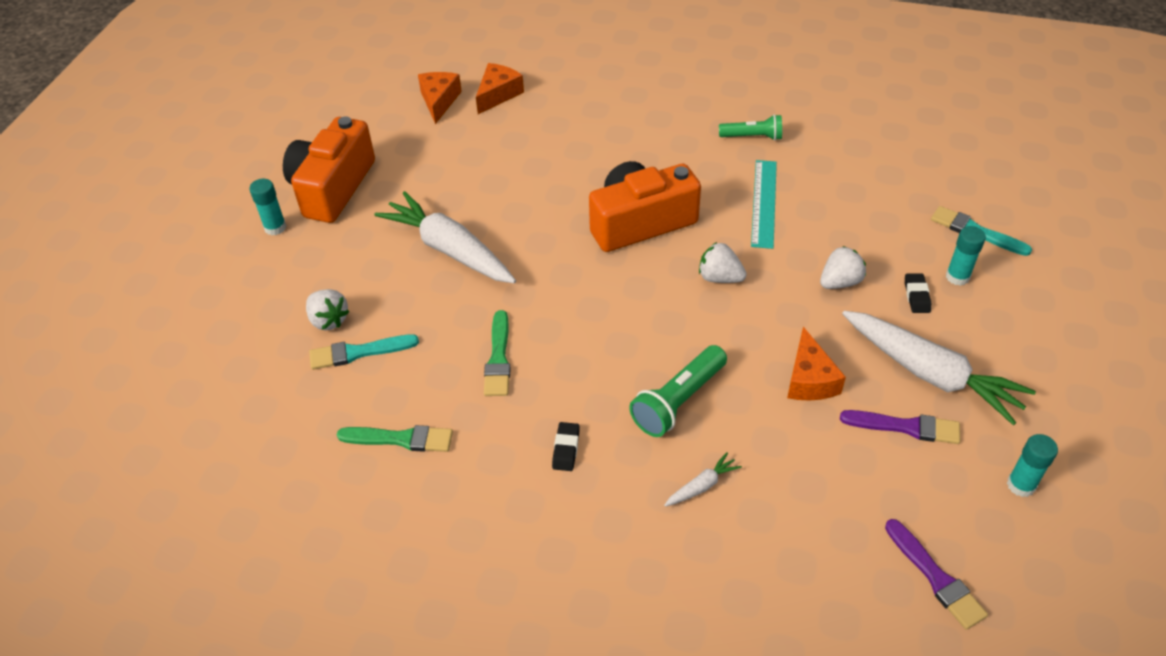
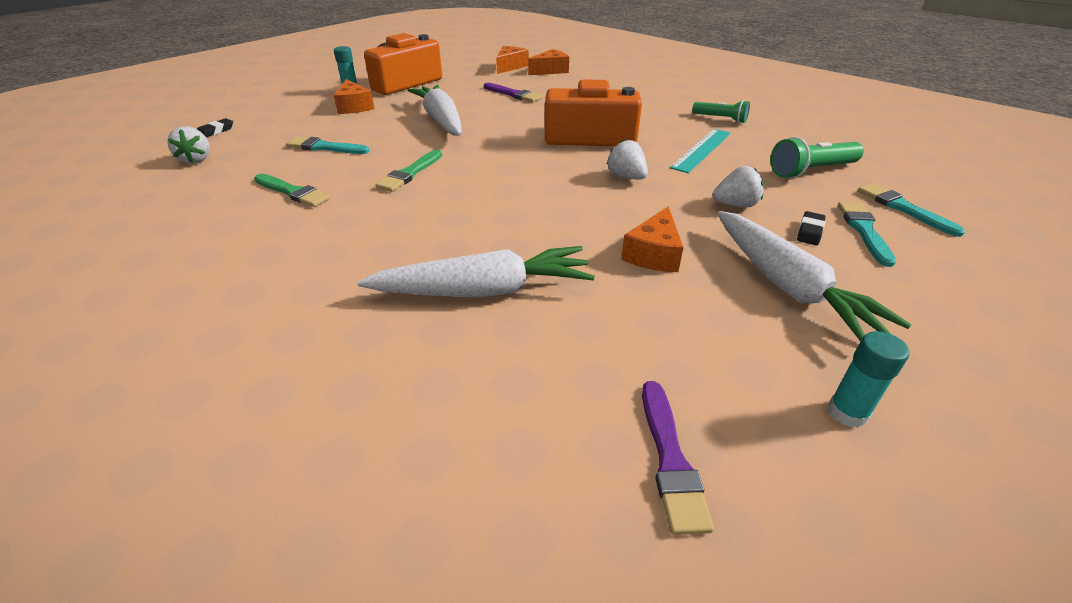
camera: 25 degrees right, 10 degrees down
white strawberry [306,289,350,330] -> white strawberry moved to [167,126,210,164]
black eraser [552,422,580,471] -> black eraser moved to [197,118,233,137]
green flashlight [629,345,727,437] -> green flashlight moved to [770,137,864,179]
white carrot [664,452,742,507] -> white carrot [357,246,595,297], size x2.37
purple brush [840,410,960,444] -> purple brush moved to [484,83,542,102]
turquoise glue stick [946,226,986,286] -> turquoise brush [838,202,896,267]
none -> orange cheese [333,79,374,114]

